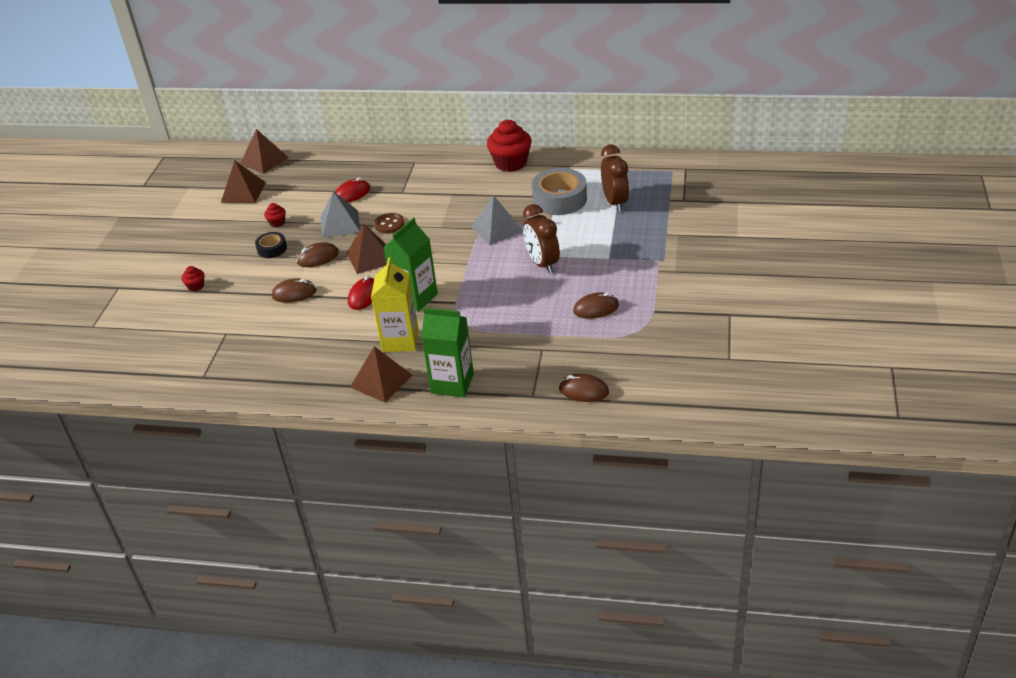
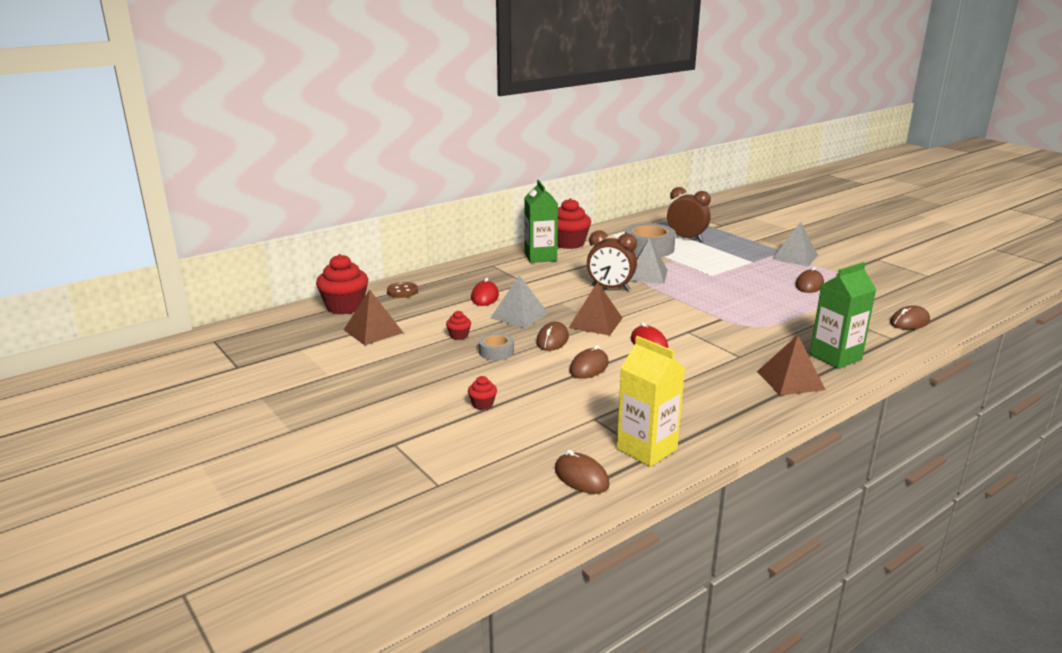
camera: 50 degrees left, 15 degrees down
brown pyramid [240,129,289,174] -> red cupcake [316,254,368,315]
black tape [255,232,287,258] -> grey tape [479,333,514,360]
yellow carton [371,258,419,352] -> yellow carton moved to [617,336,685,467]
brown button [374,213,404,234] -> brown button moved to [387,282,418,298]
green carton [384,218,438,312] -> green carton moved to [524,180,558,263]
brown clock [523,204,560,274] -> brown clock moved to [587,230,637,291]
none -> brown mouse [555,450,610,494]
none -> grey pyramid [772,222,818,266]

